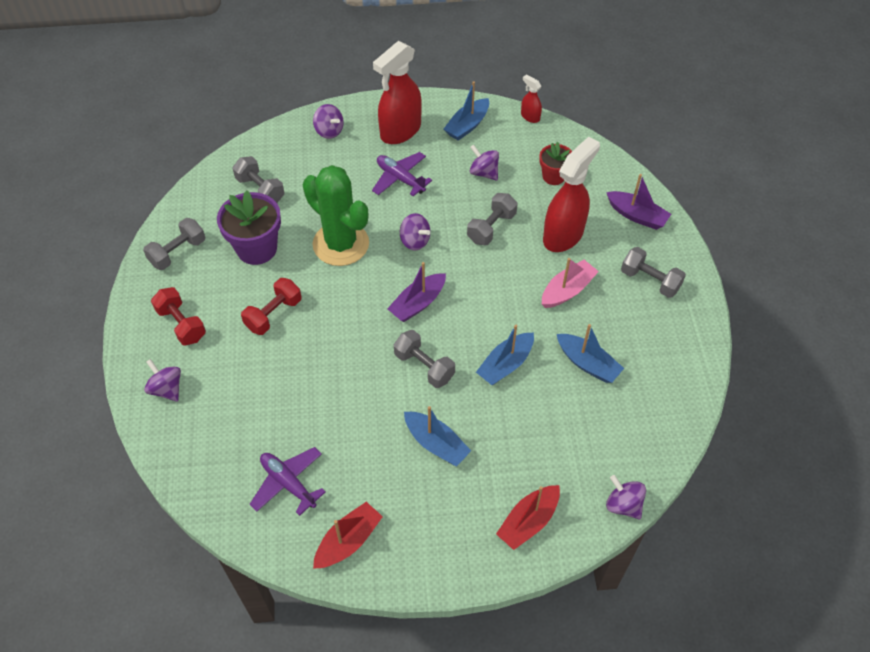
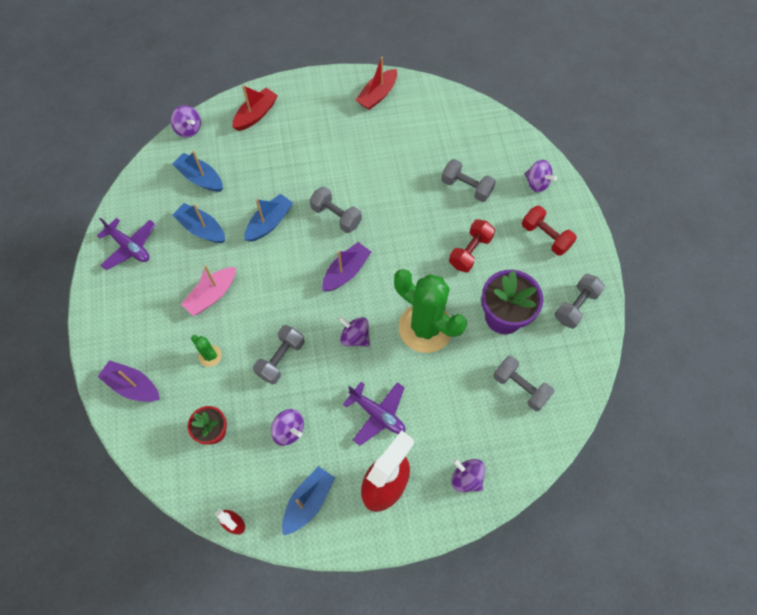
camera: 175 degrees right, 10 degrees up
purple plane [250,447,325,516] -> purple plane moved to [97,218,156,270]
blue boat [404,406,471,467] -> blue boat moved to [172,151,223,192]
red spray bottle [543,136,600,252] -> green cactus [191,335,222,367]
grey dumbbell [621,247,686,298] -> grey dumbbell moved to [441,159,496,202]

